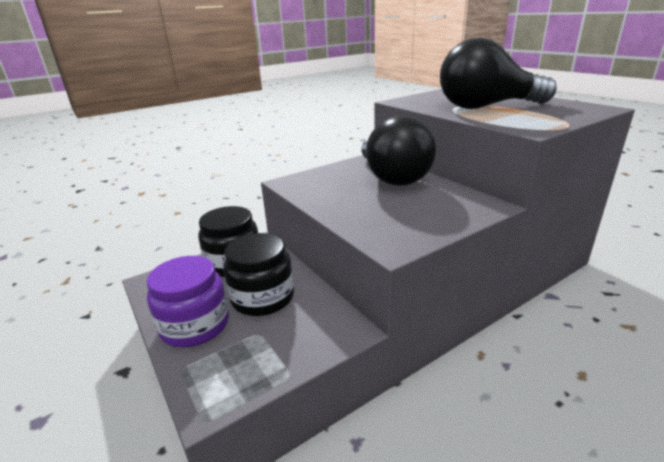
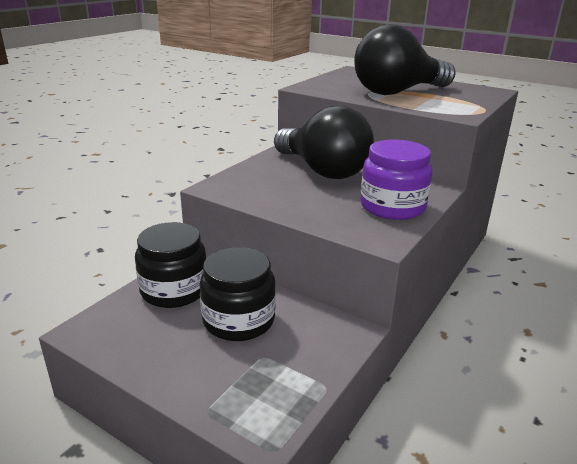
camera: 25 degrees left, 0 degrees up
purple jar [146,256,229,347] -> purple jar moved to [360,139,432,220]

